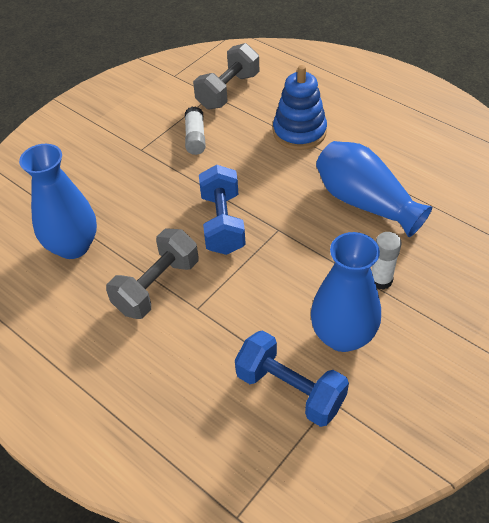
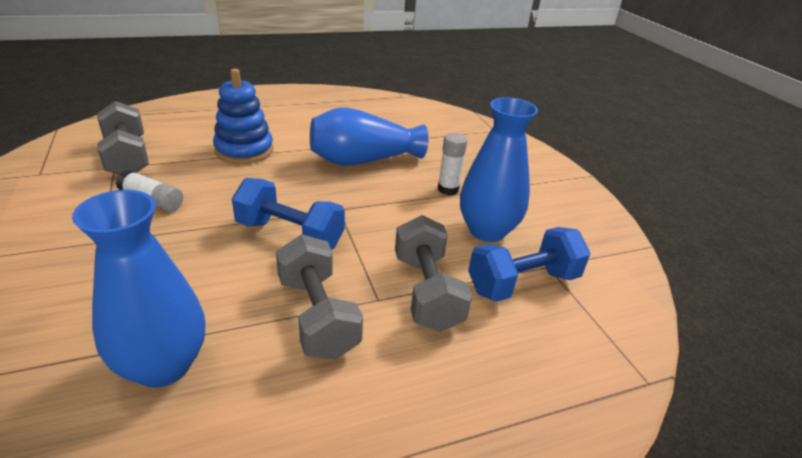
camera: 65 degrees left, 15 degrees down
none -> grey dumbbell [395,215,472,332]

